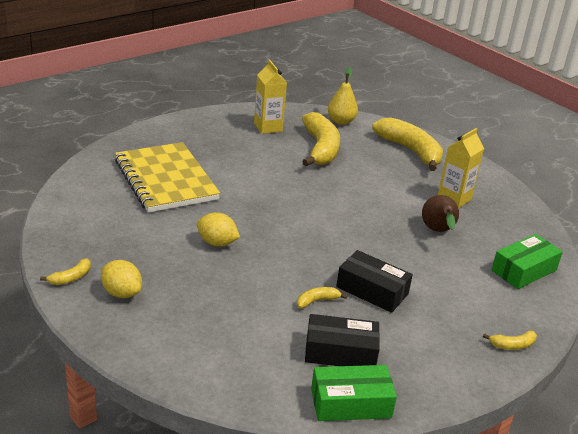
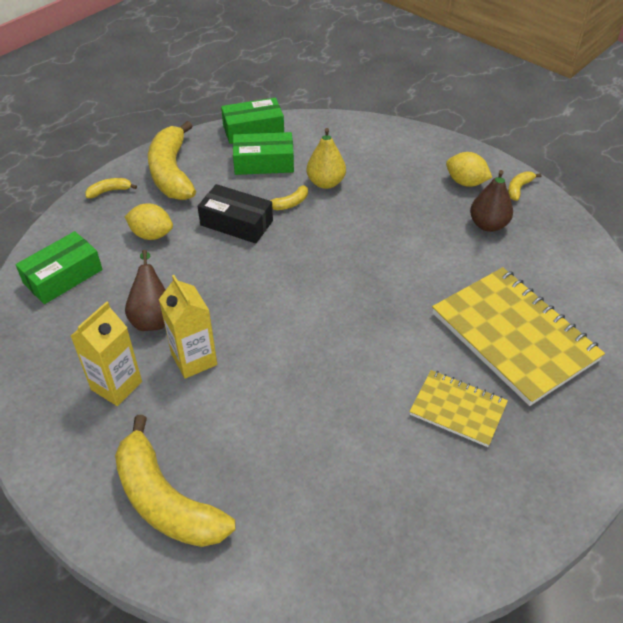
camera: 175 degrees right, 15 degrees up
yellow lemon [197,212,240,246] -> yellow lemon moved to [124,203,173,240]
yellow carton [254,60,287,134] -> yellow carton moved to [159,275,217,379]
yellow banana [302,112,340,167] -> yellow banana moved to [148,121,196,200]
black box [305,314,380,366] -> green box [233,132,294,175]
yellow pear [328,67,358,125] -> yellow pear moved to [306,128,346,189]
none -> yellow notebook [409,370,508,447]
none -> brown pear [470,170,513,232]

